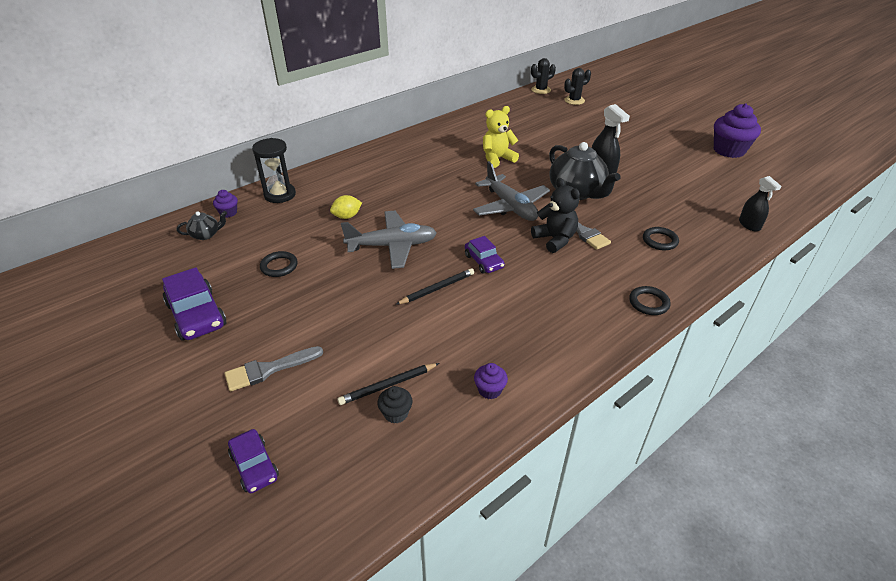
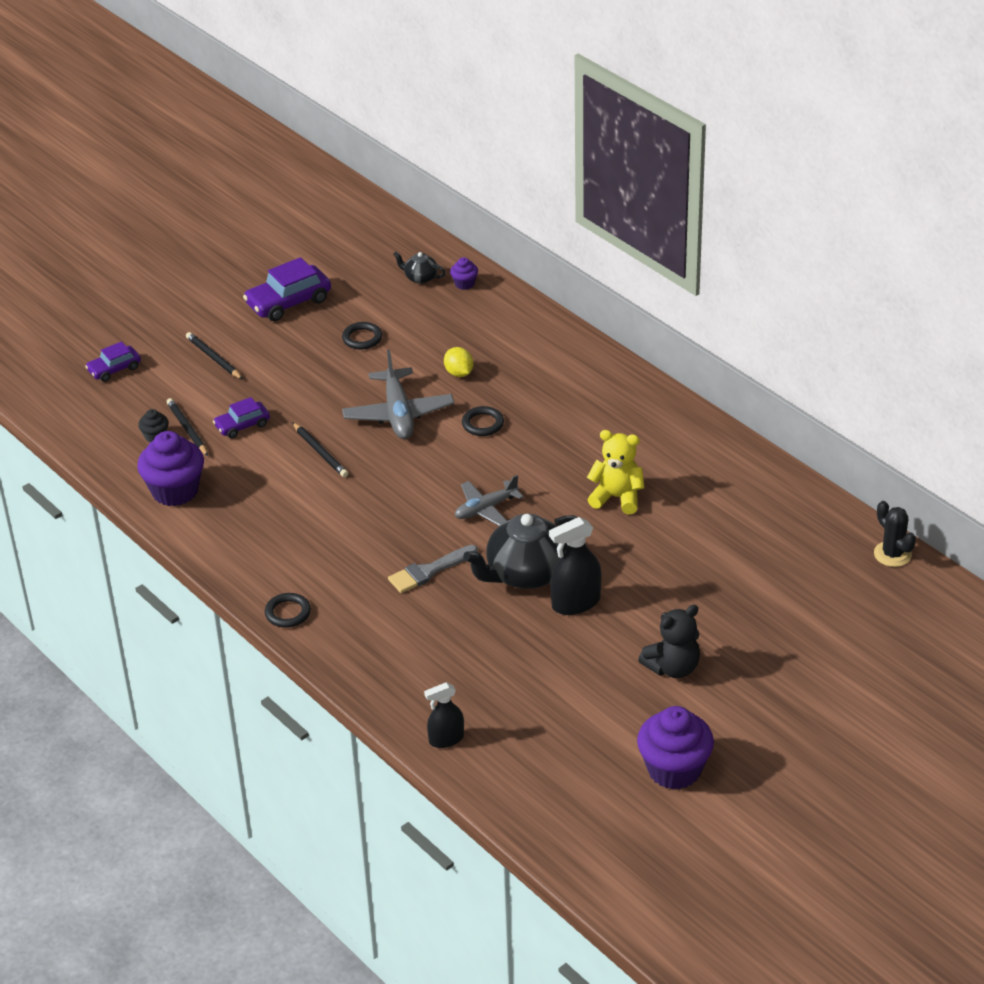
camera: 90 degrees right, 0 degrees up
black teapot [177,211,227,240] -> black teapot turned 135 degrees clockwise [393,251,445,284]
grey brush [225,346,323,392] -> black pencil [186,332,243,379]
black hourglass [252,138,296,203] -> none
purple car [465,236,505,274] -> purple car moved to [213,397,270,438]
grey plane [473,161,550,221] -> grey plane [455,475,524,526], size x0.65
purple cupcake [474,363,508,399] -> purple cupcake [137,431,204,506], size x2.13
yellow teddy bear [483,106,519,168] -> yellow teddy bear turned 45 degrees counterclockwise [587,430,644,514]
black teddy bear [531,178,580,253] -> black teddy bear moved to [638,605,700,678]
black cactus [564,68,591,105] -> none
black ring [643,227,679,250] -> black ring moved to [462,406,504,436]

